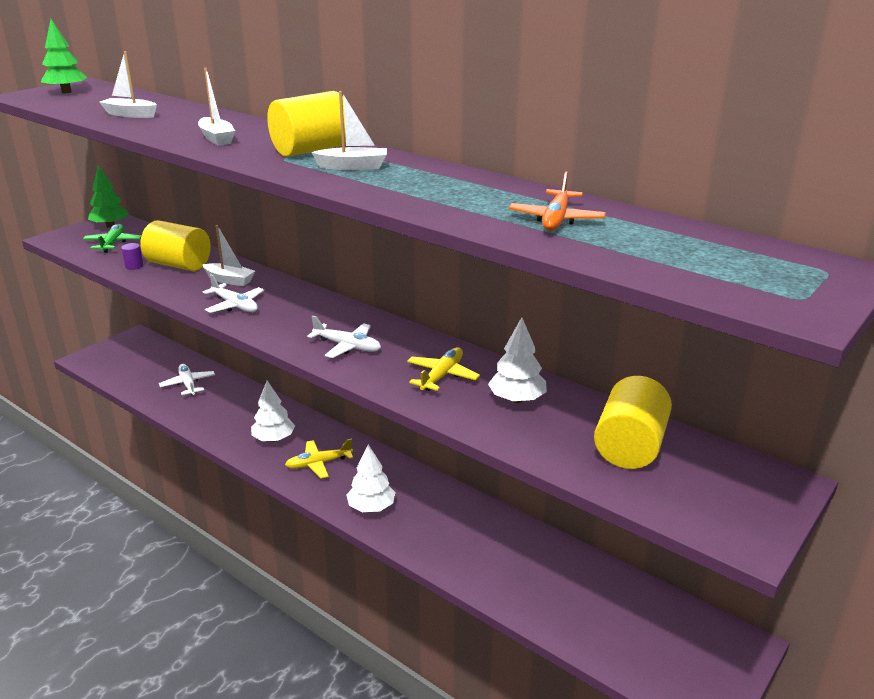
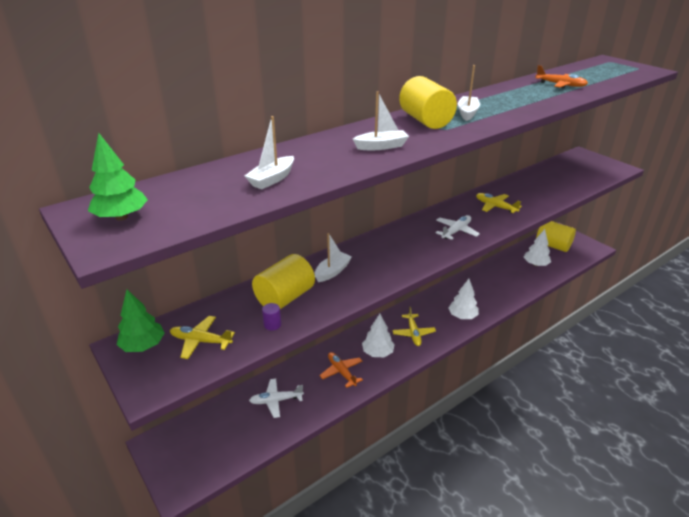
camera: 75 degrees left, 5 degrees up
green plane [83,224,142,253] -> yellow plane [170,316,235,359]
white plane [203,274,264,313] -> none
white tree [488,317,547,403] -> white tree moved to [524,229,551,266]
yellow cylinder [594,376,672,469] -> yellow cylinder moved to [536,221,576,252]
none -> orange plane [319,352,363,388]

